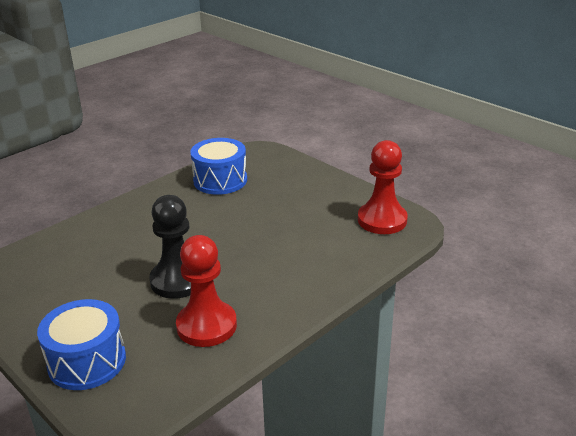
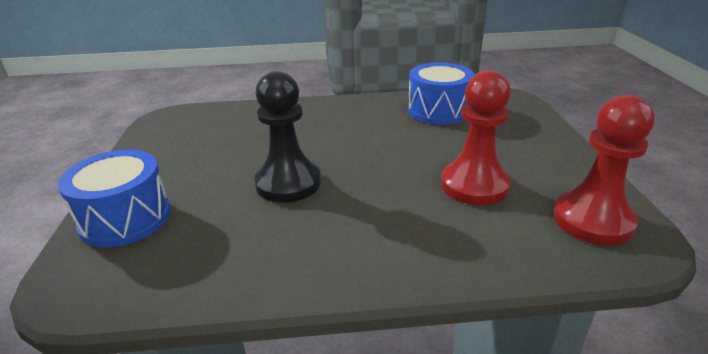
camera: 40 degrees right, 0 degrees up
red pawn [176,235,237,347] -> red pawn moved to [441,70,511,205]

